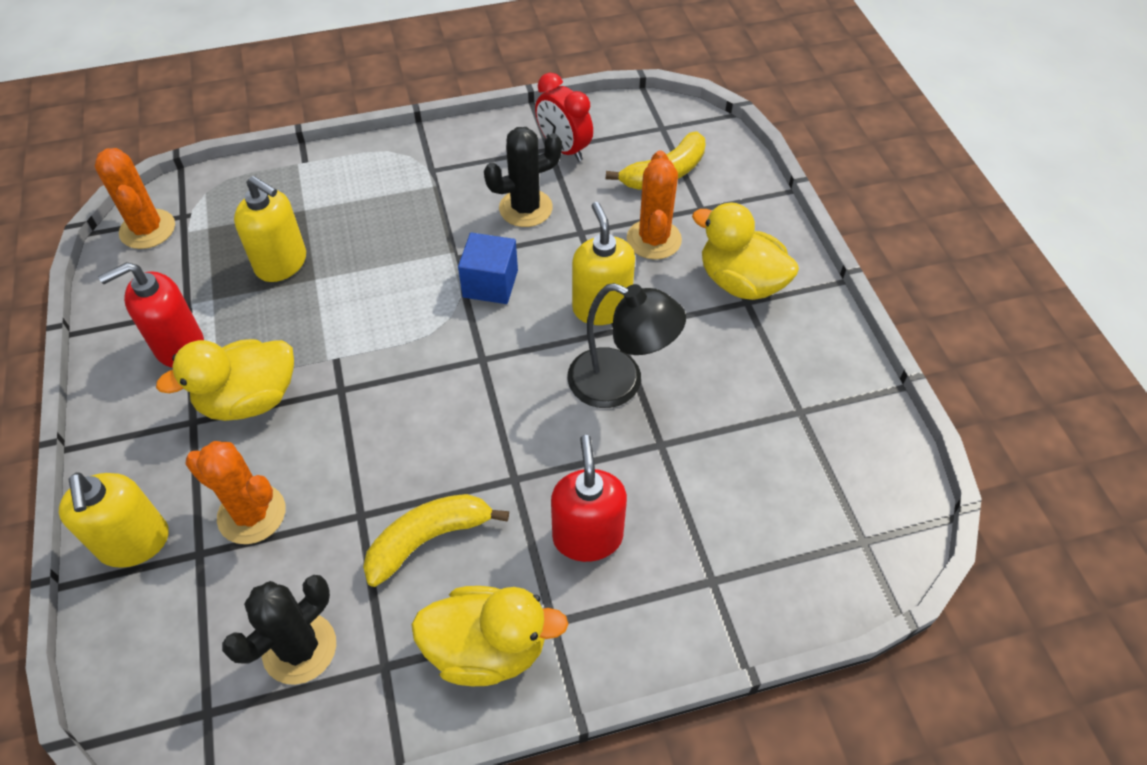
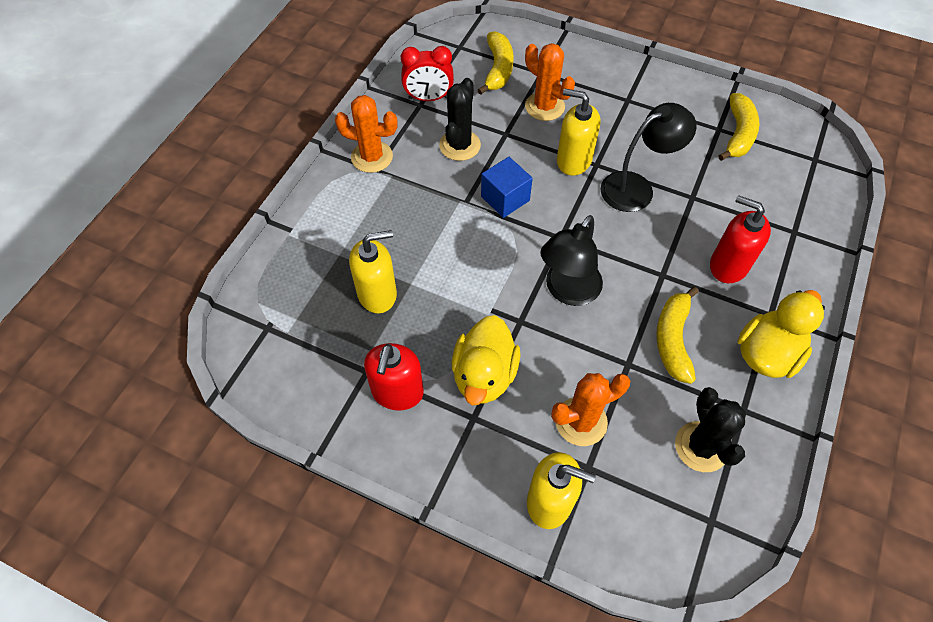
camera: 50 degrees left, 5 degrees up
orange cactus [95,148,175,249] -> orange cactus moved to [335,95,398,173]
yellow duck [692,202,799,300] -> none
none -> black lamp [540,215,603,306]
none -> yellow banana [718,93,759,161]

